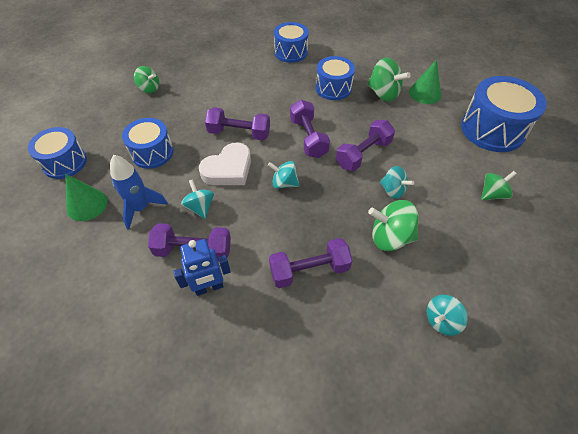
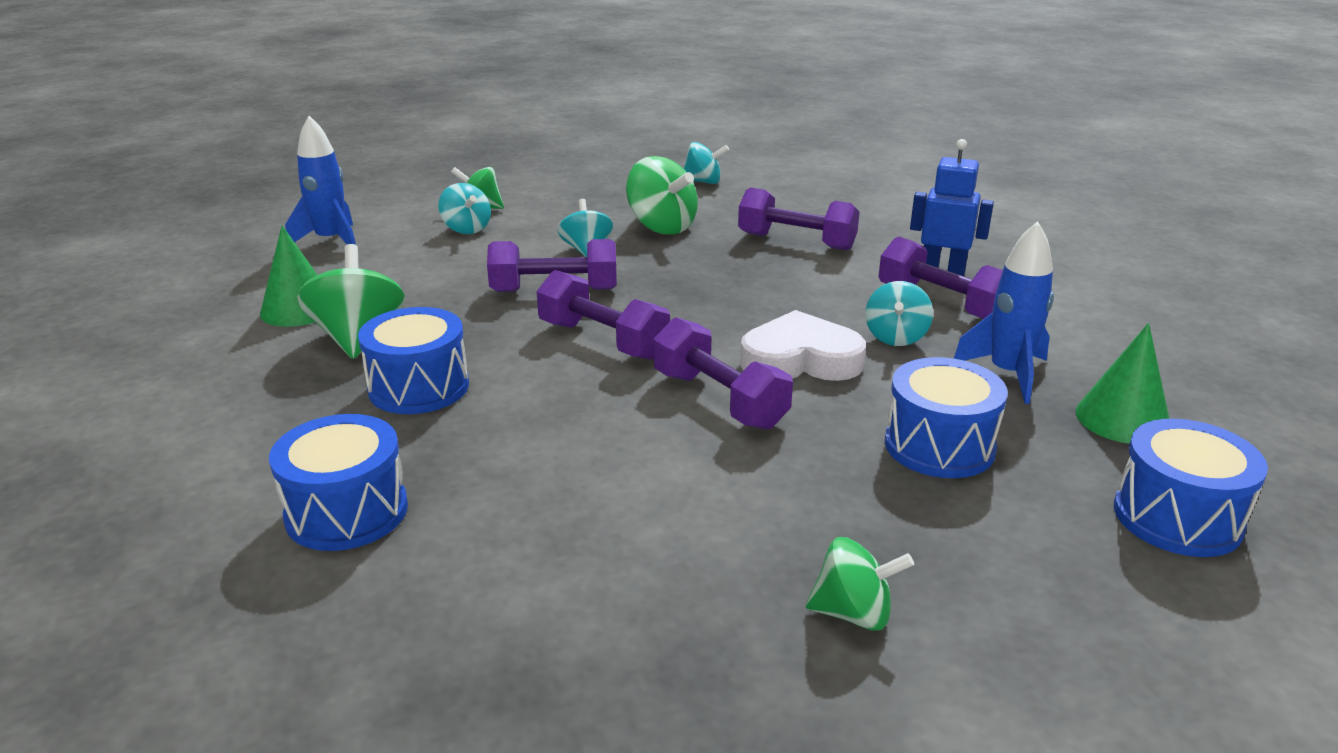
camera: 140 degrees left, 25 degrees down
green spinning top [134,66,159,93] -> green spinning top turned 120 degrees clockwise [806,537,914,631]
turquoise spinning top [268,161,300,189] -> turquoise spinning top moved to [438,183,491,234]
purple dumbbell [290,100,330,158] -> purple dumbbell turned 75 degrees counterclockwise [537,270,670,360]
blue drum [461,76,547,152] -> blue rocket [285,116,356,245]

